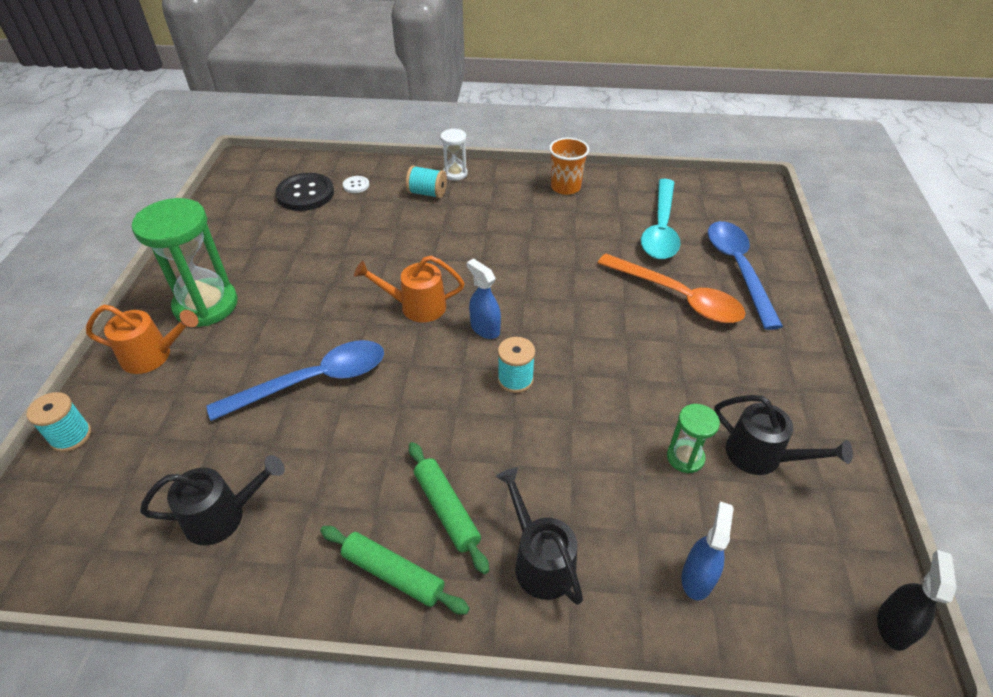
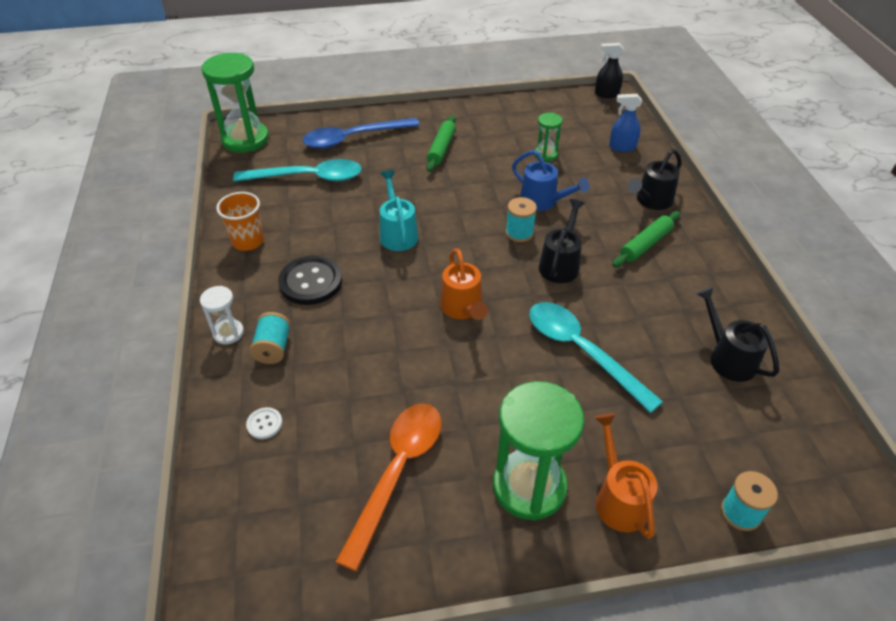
camera: 105 degrees left, 0 degrees up
blue spoon [206,340,384,421] -> turquoise spoon [529,302,663,413]
black button [275,173,334,211] -> black button moved to [278,255,342,305]
green rolling pin [320,526,470,615] -> green rolling pin moved to [426,115,456,172]
blue spray bottle [467,259,501,339] -> none
orange spoon [598,254,746,323] -> orange spoon moved to [336,403,442,571]
black watering can [714,395,853,475] -> black watering can moved to [539,199,585,283]
none -> green hourglass [202,53,269,153]
none -> turquoise watering can [380,170,418,251]
none -> blue watering can [512,150,590,211]

